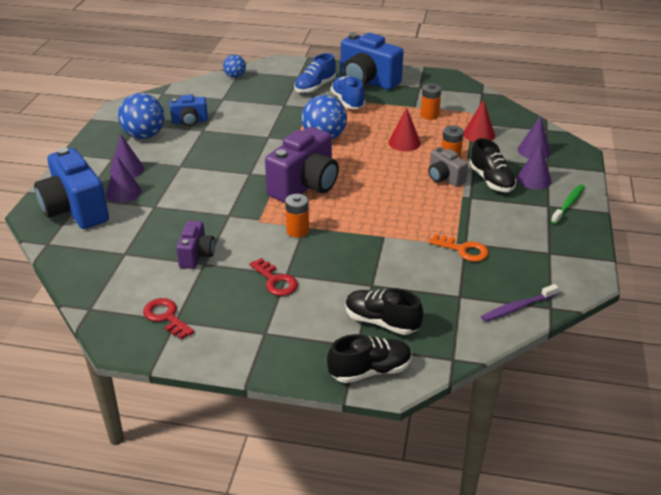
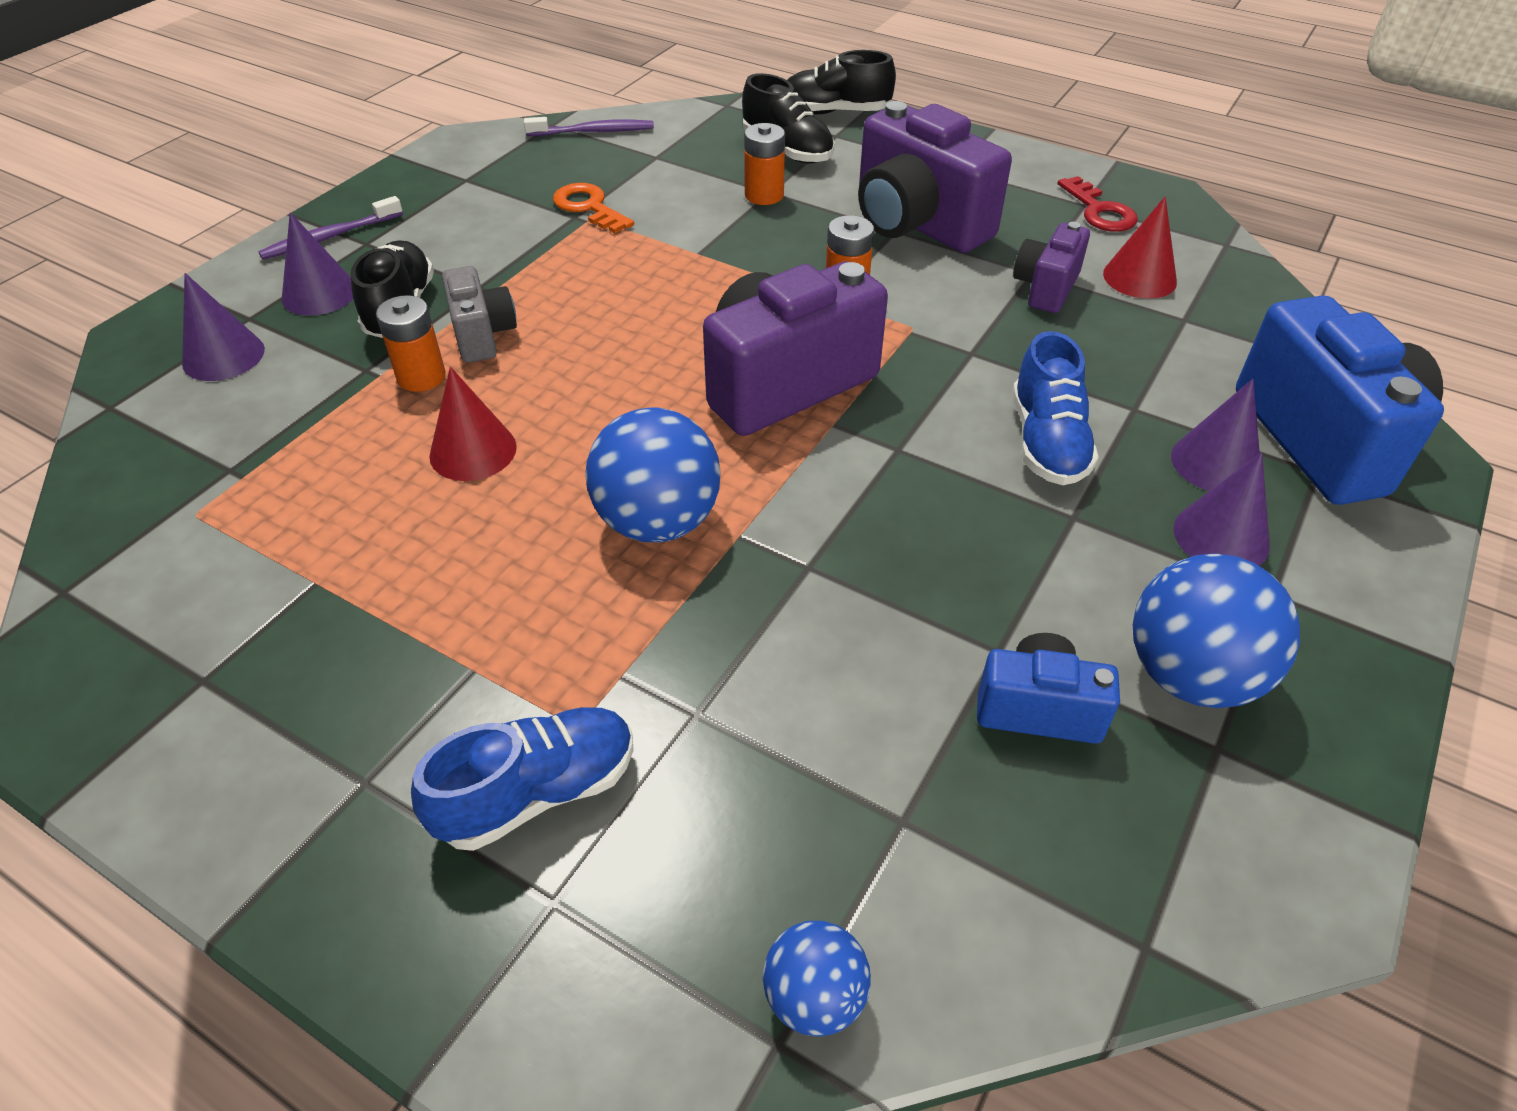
camera: 160 degrees left, 10 degrees up
red key [249,258,298,296] -> purple camera [858,101,1012,253]
blue shoe [331,76,365,109] -> blue shoe moved to [1012,331,1099,485]
blue camera [341,33,404,90] -> none
orange battery [421,83,441,120] -> orange battery moved to [744,123,785,205]
red cone [464,100,495,142] -> red cone moved to [1103,197,1177,299]
green toothbrush [551,184,585,224] -> purple toothbrush [258,196,403,260]

